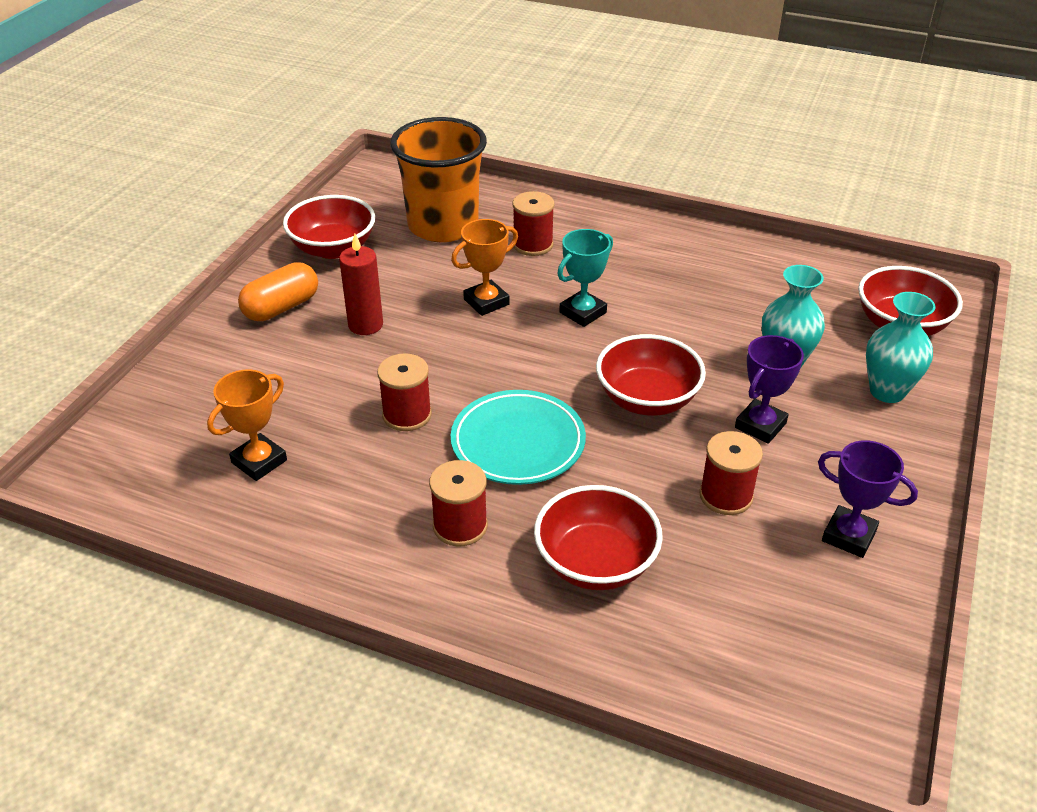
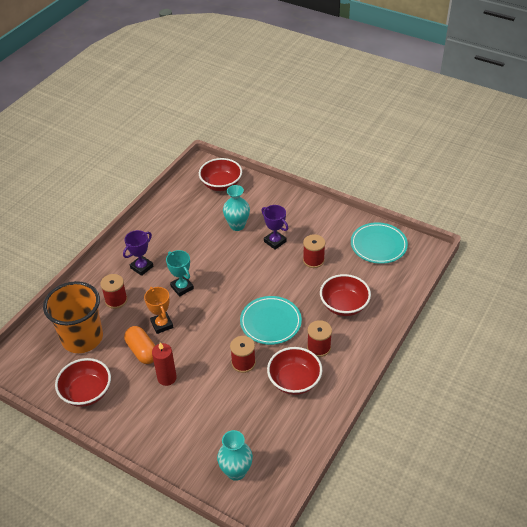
camera: 80 degrees left, 5 degrees up
orange trophy [207,369,287,481] -> none
orange capsule [238,262,318,321] -> orange capsule moved to [124,326,156,364]
red bowl [596,334,706,416] -> red bowl moved to [267,347,323,395]
purple trophy [818,440,918,558] -> purple trophy moved to [123,230,153,276]
turquoise vase [866,292,936,403] -> turquoise vase moved to [217,430,253,481]
none -> turquoise plate [351,222,408,264]

